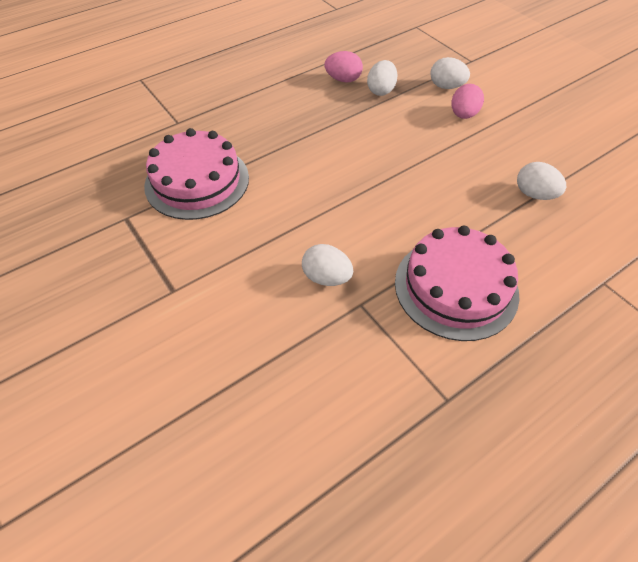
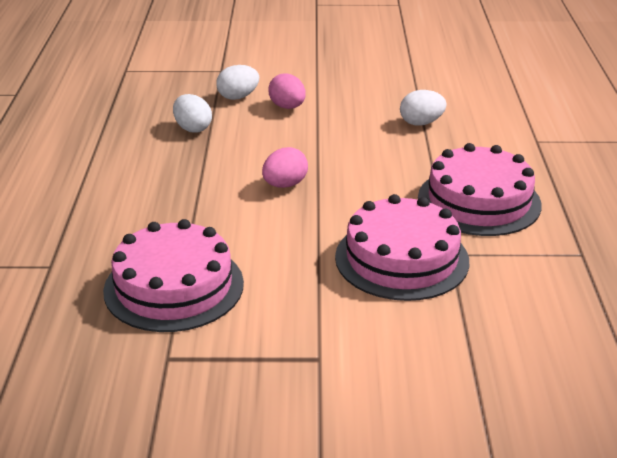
camera: 55 degrees left, 20 degrees down
white egg [302,244,353,286] -> pink cake [335,194,469,301]
pink egg [324,51,363,83] -> pink egg moved to [262,147,308,188]

